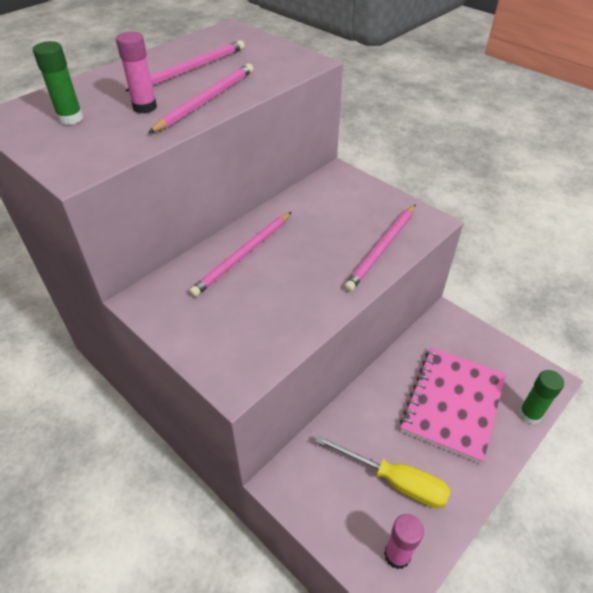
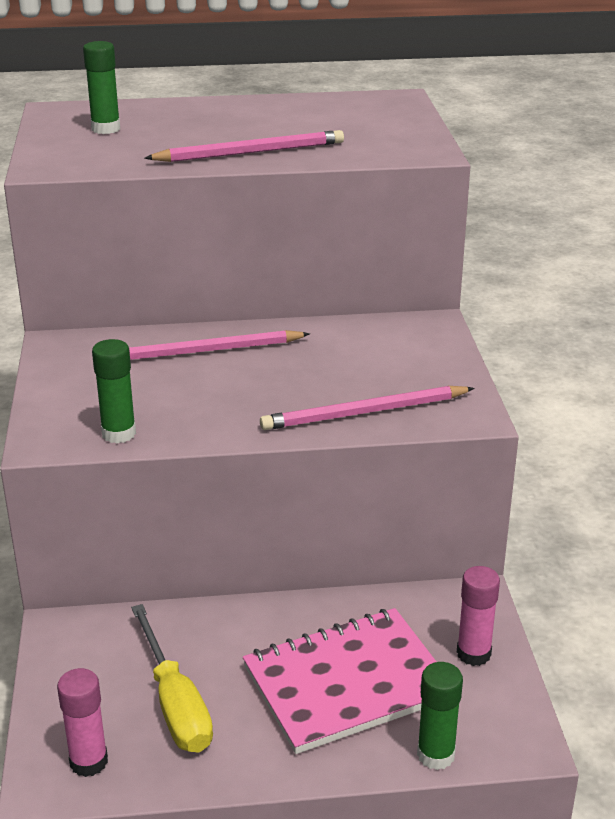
camera: 40 degrees right, 15 degrees down
pink glue stick [116,31,157,114] -> pink glue stick moved to [457,566,500,666]
pink pencil [125,40,245,91] -> none
none -> green glue stick [92,339,136,443]

